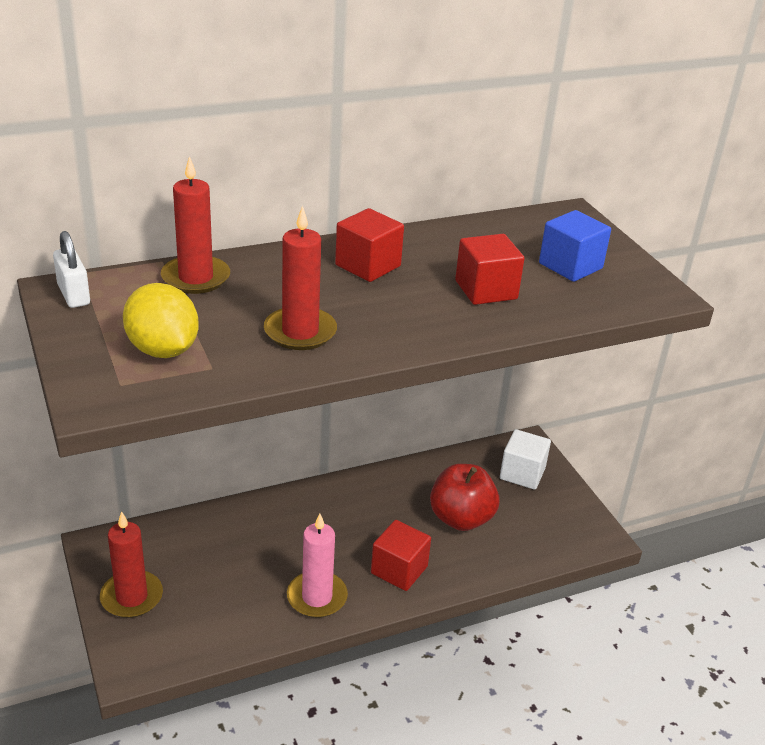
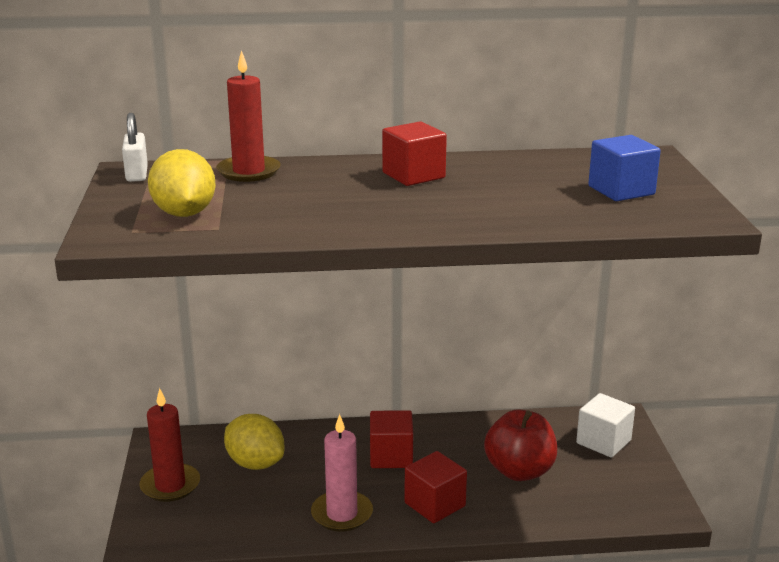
camera: 20 degrees right, 10 degrees down
red candle [264,206,337,350] -> none
red cube [455,234,525,305] -> red cube moved to [370,410,413,468]
none -> yellow lemon [224,414,284,470]

